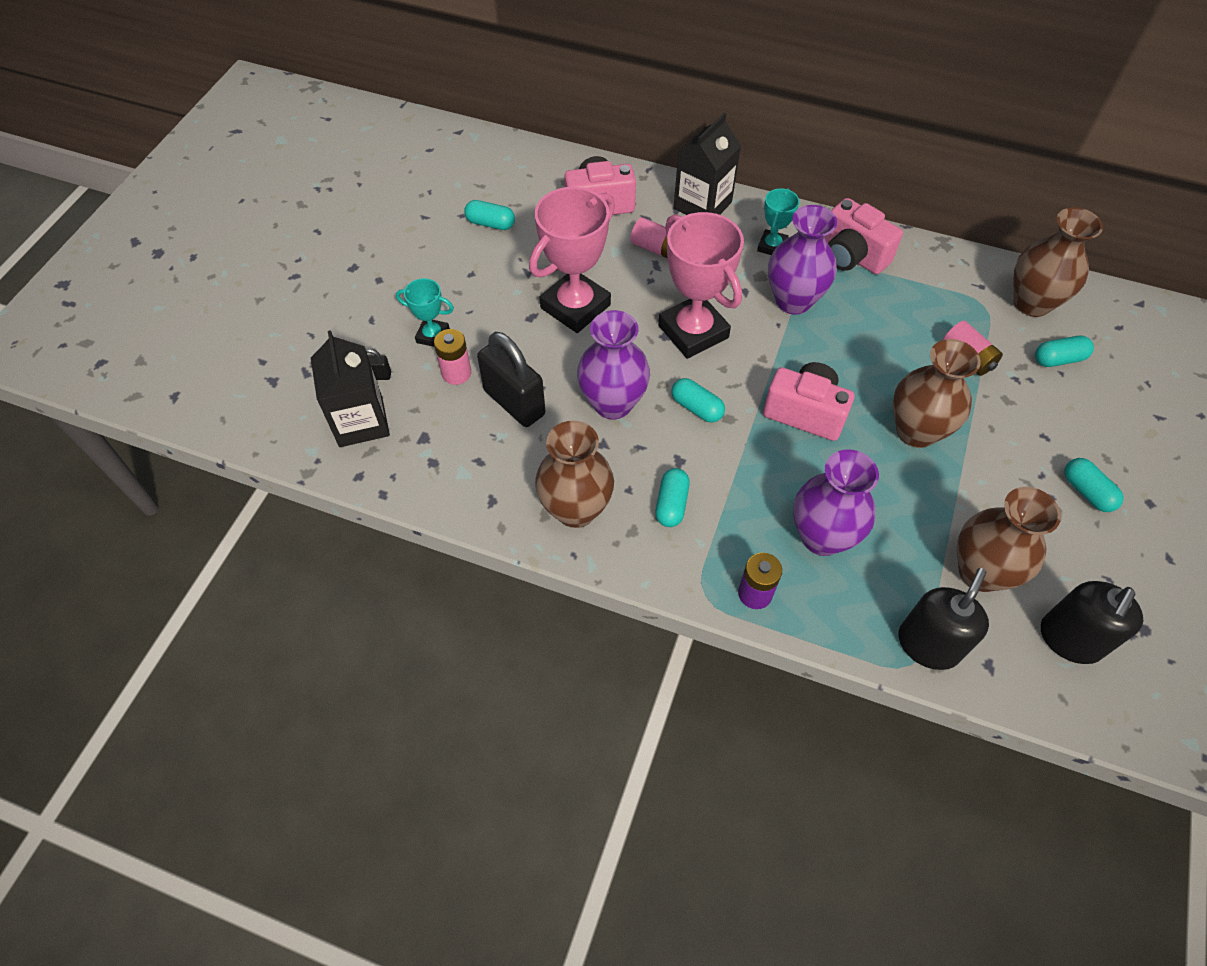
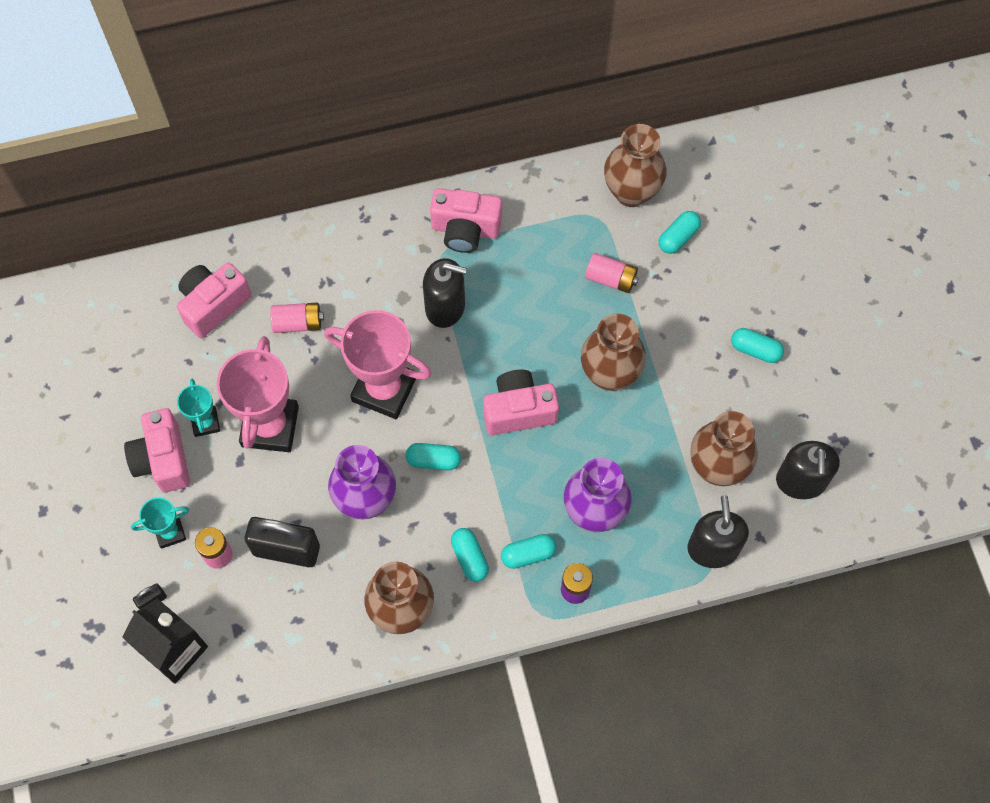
camera: 35 degrees left, 10 degrees up
turquoise capsule [464,200,515,230] -> turquoise capsule moved to [501,534,557,569]
black carton [674,113,741,215] -> none
turquoise trophy [757,188,799,255] -> turquoise trophy moved to [177,379,220,437]
purple vase [768,205,837,315] -> black soap dispenser [423,258,467,328]
none -> pink camera [124,408,190,492]

